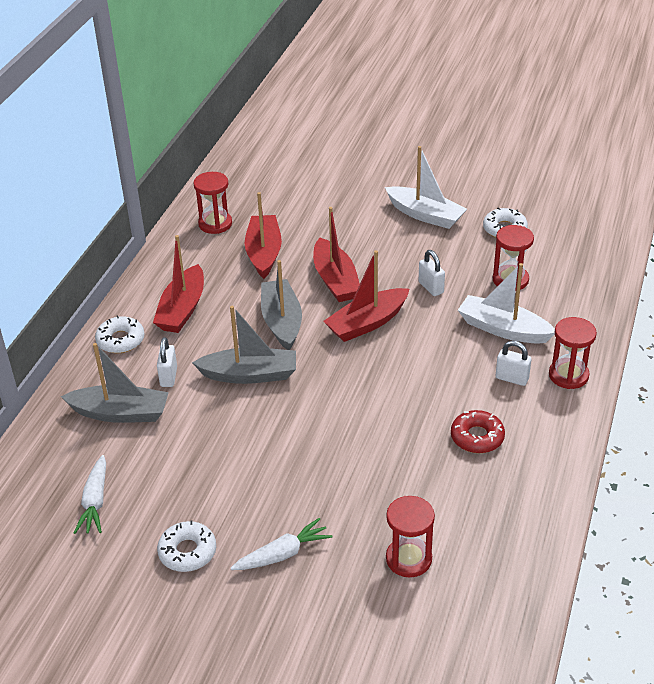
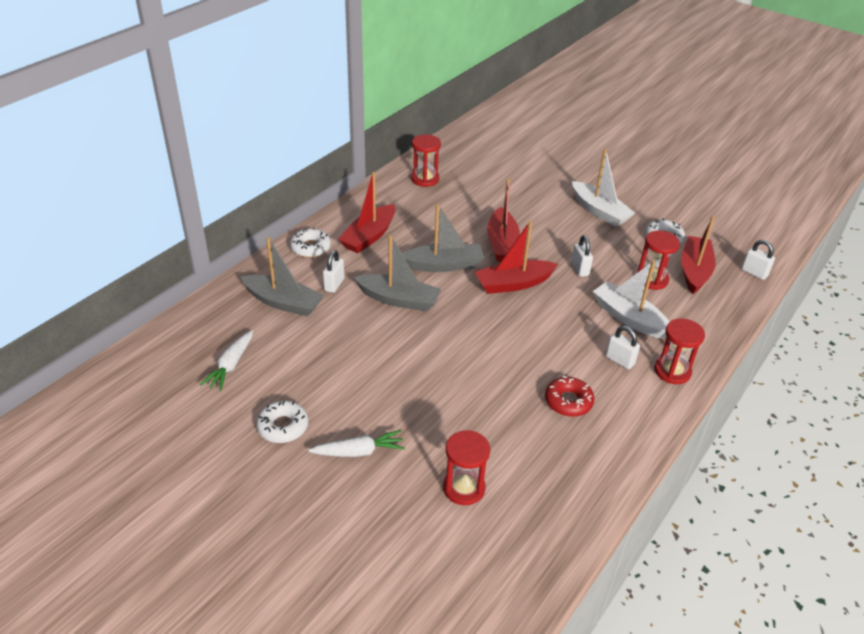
camera: 15 degrees right, 0 degrees up
red boat [245,192,282,279] -> red boat moved to [681,216,716,294]
grey boat [261,260,302,350] -> grey boat turned 75 degrees clockwise [402,204,484,272]
none -> white padlock [741,240,775,280]

